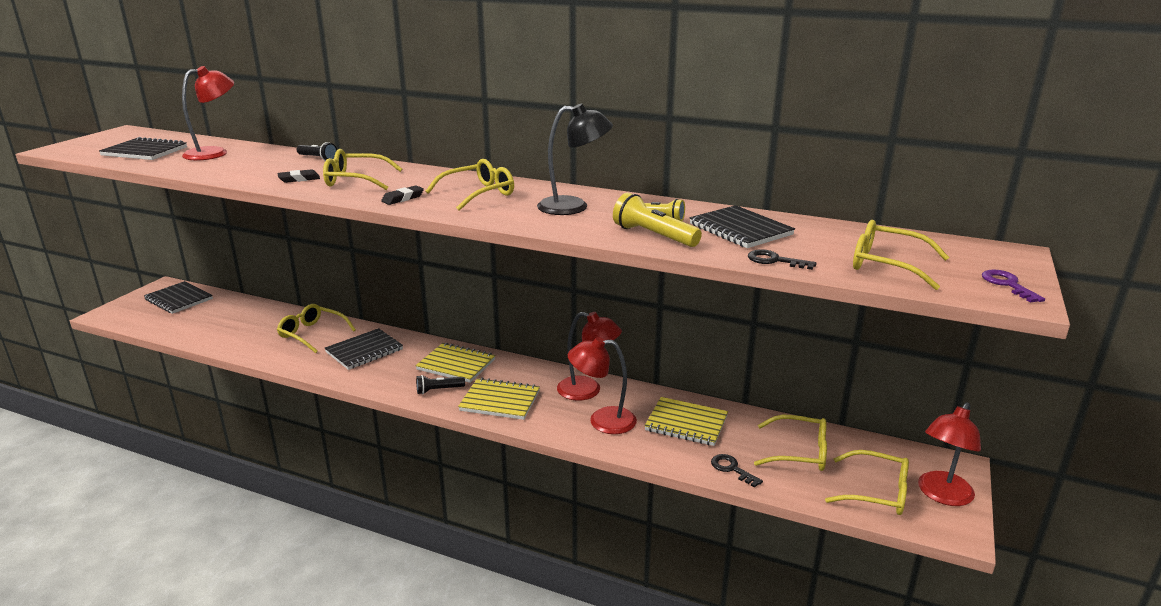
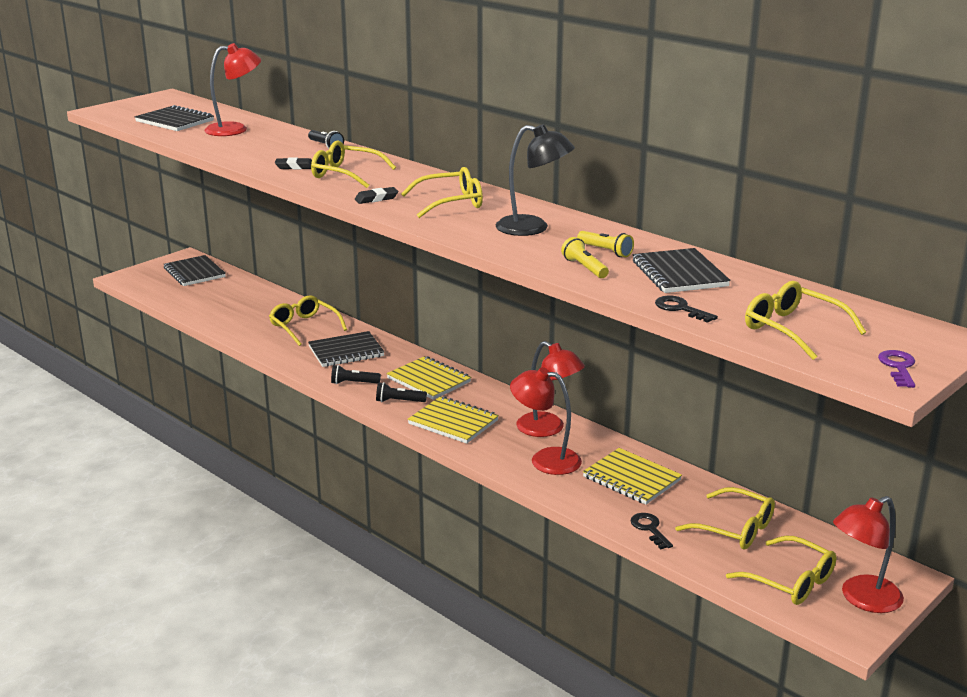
camera: 20 degrees right, 0 degrees up
yellow flashlight [613,193,702,247] -> yellow flashlight [561,237,609,278], size x0.66
none -> black flashlight [331,365,381,384]

